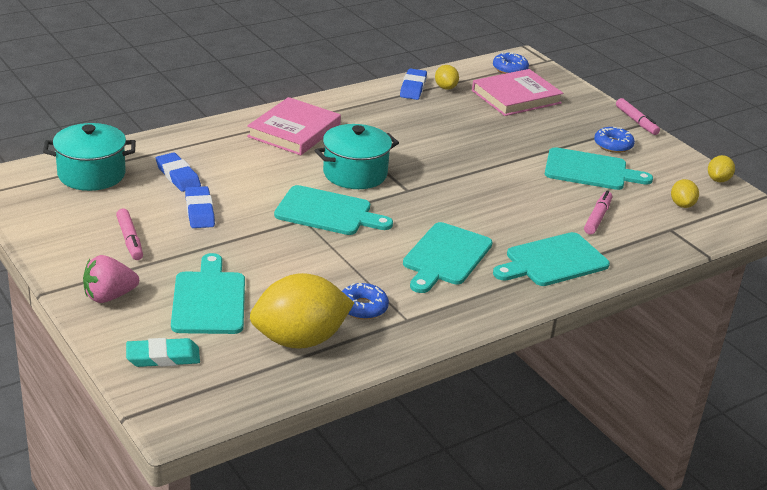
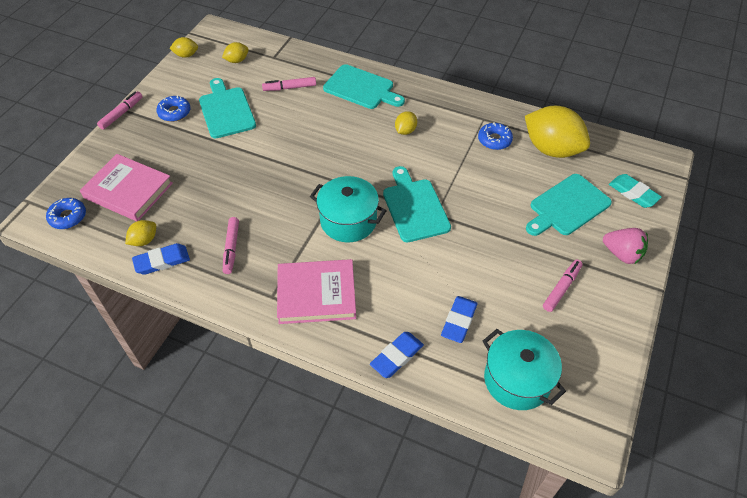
camera: 120 degrees left, 20 degrees up
blue eraser [185,186,215,228] -> blue eraser moved to [370,332,424,378]
turquoise cutting board [403,222,493,293] -> yellow lemon [395,111,417,135]
none -> pink marker [223,217,239,274]

